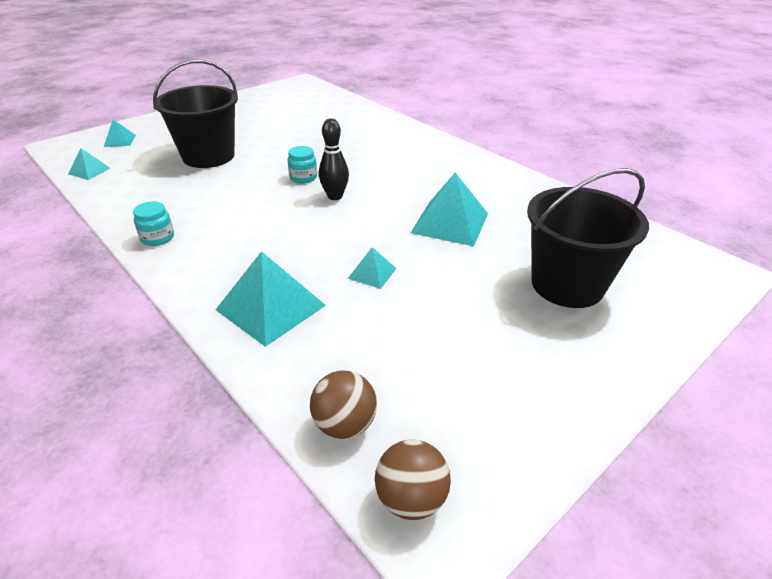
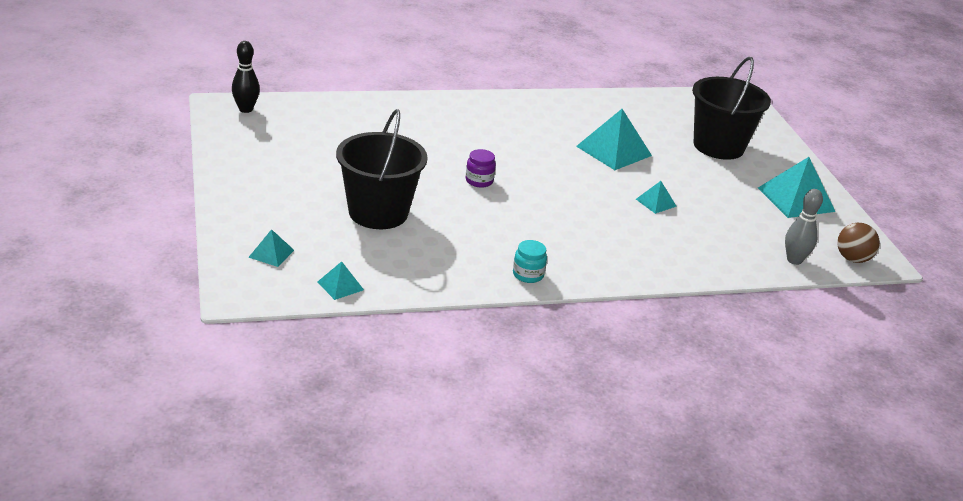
camera: 65 degrees left, 5 degrees down
turquoise pyramid [216,251,326,347] -> turquoise pyramid moved to [758,157,836,218]
turquoise jar [288,146,317,183] -> purple jar [465,149,496,188]
brown ball [310,370,377,439] -> grey bowling pin [785,189,823,265]
black bowling pin [319,118,349,200] -> black bowling pin moved to [232,41,260,113]

